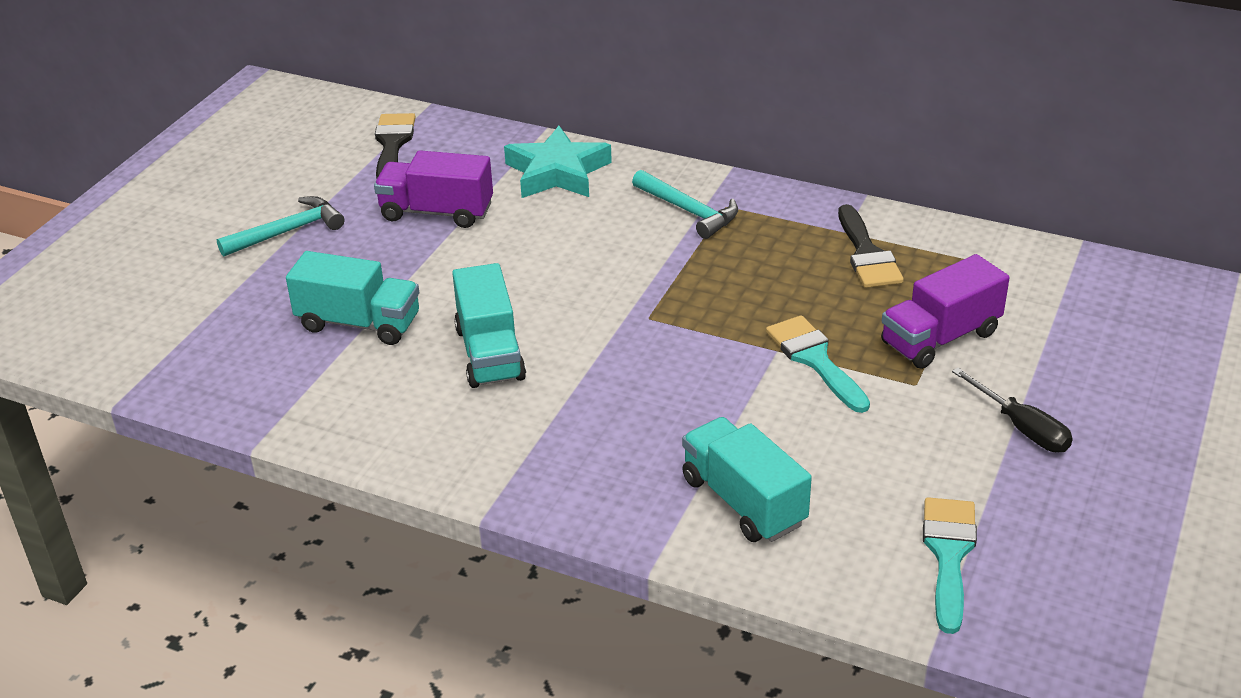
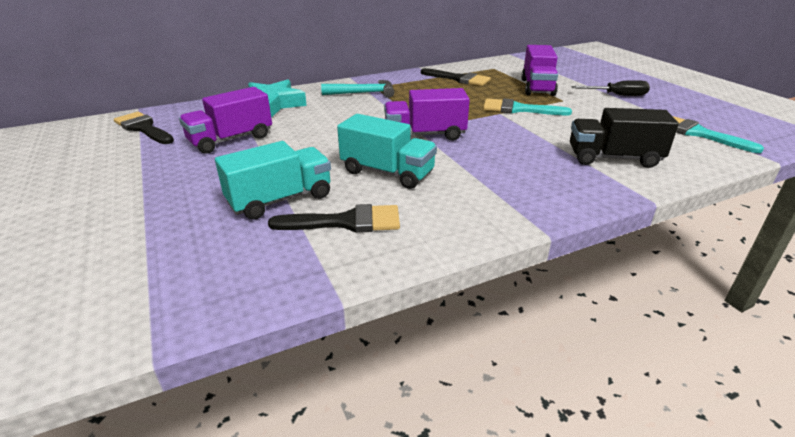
camera: 50 degrees left, 5 degrees down
turquoise hammer [217,196,344,257] -> none
turquoise truck [682,417,812,542] -> black truck [570,108,679,168]
none -> black brush [268,204,400,233]
none -> purple truck [384,88,470,141]

